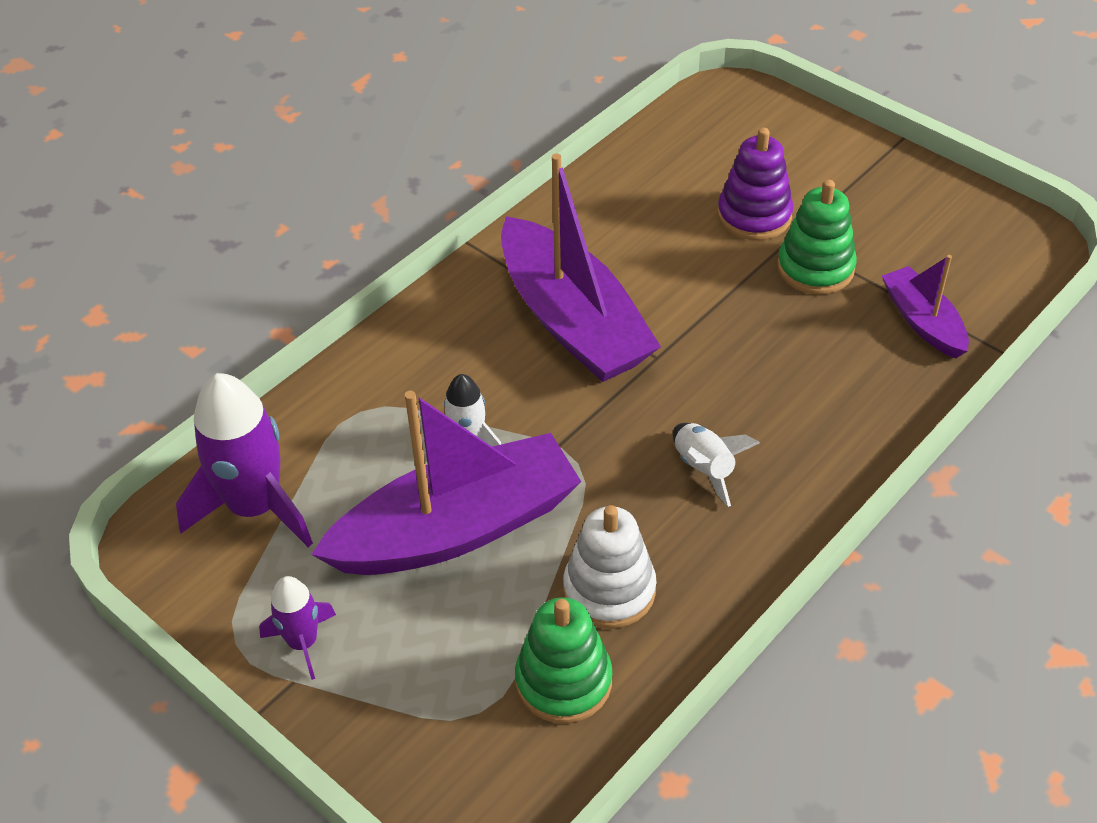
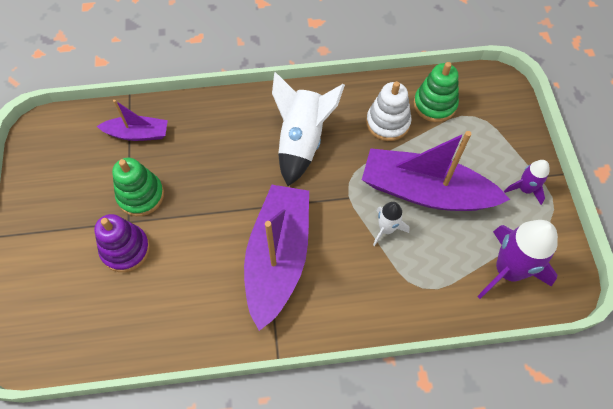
camera: 140 degrees left, 15 degrees up
white rocket [673,423,760,507] -> white rocket [272,72,345,186], size x1.87
purple boat [882,255,969,359] -> purple boat turned 105 degrees counterclockwise [97,100,168,141]

